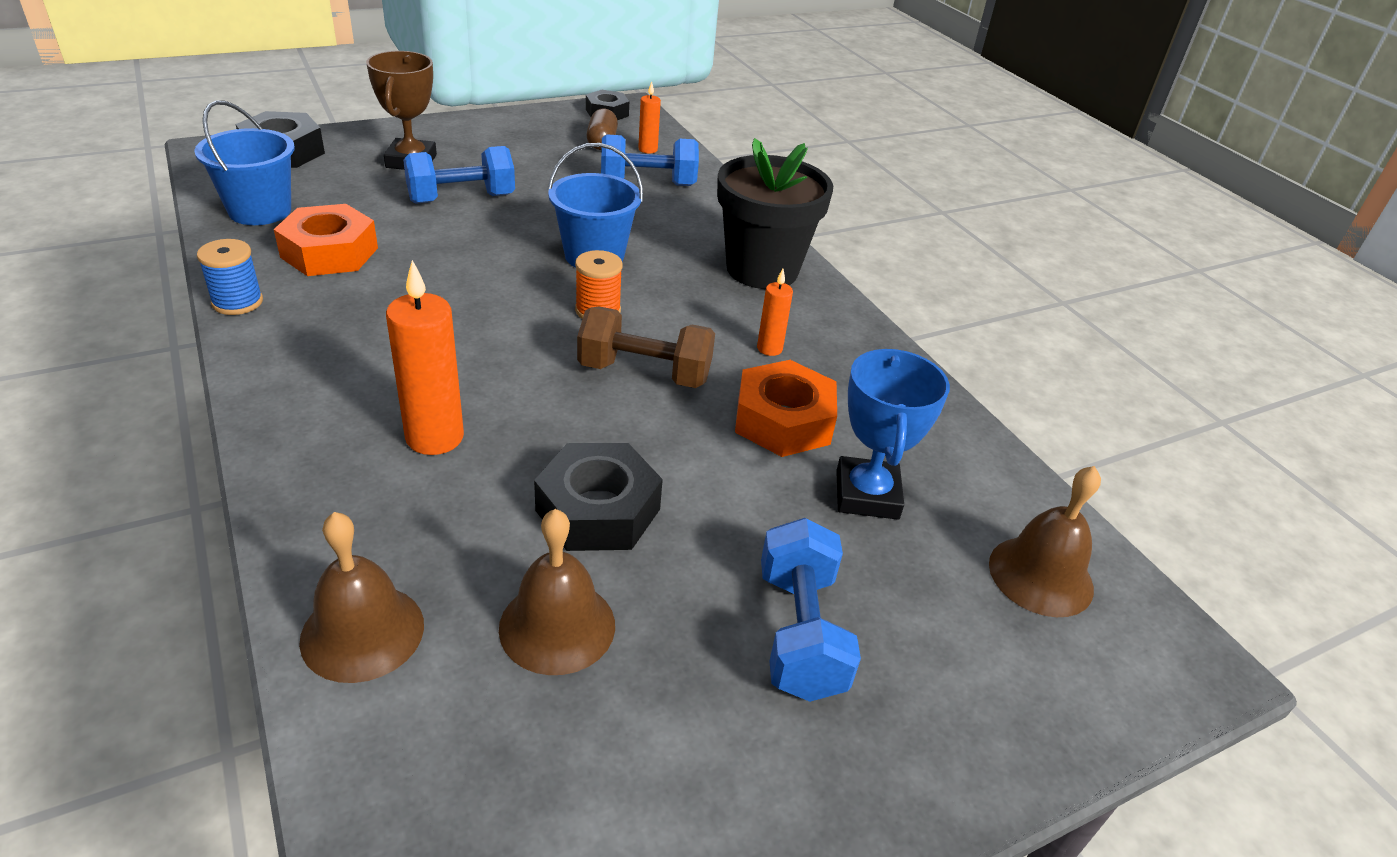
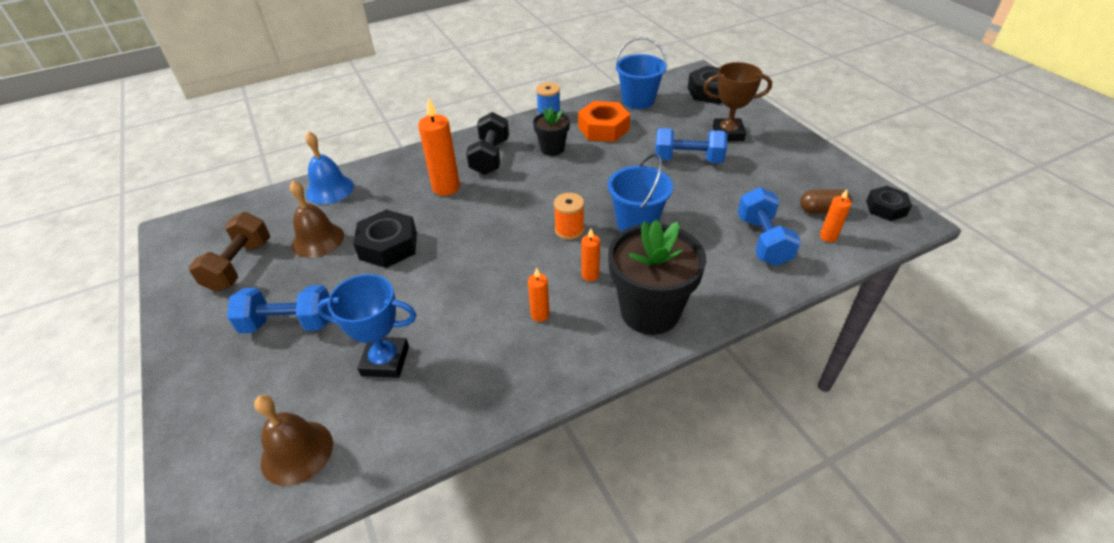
camera: 95 degrees right, 5 degrees up
brown bell [299,512,424,683] -> blue bell [305,131,354,204]
blue dumbbell [403,146,515,204] -> blue dumbbell turned 60 degrees counterclockwise [655,128,727,163]
brown dumbbell [577,307,715,388] -> brown dumbbell moved to [189,212,270,292]
orange nut [735,360,837,457] -> none
none -> black dumbbell [466,112,509,175]
none -> black flower pot [533,106,570,156]
none -> orange candle [581,229,600,281]

